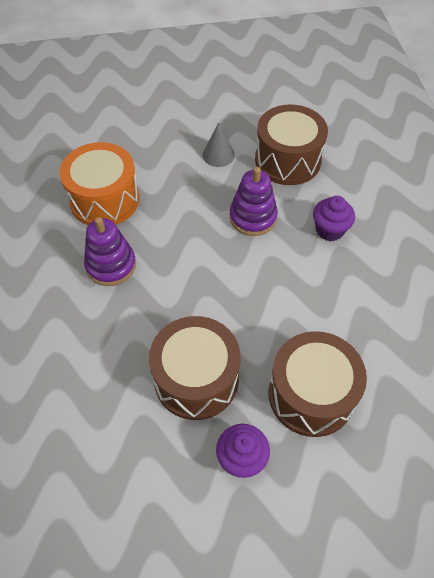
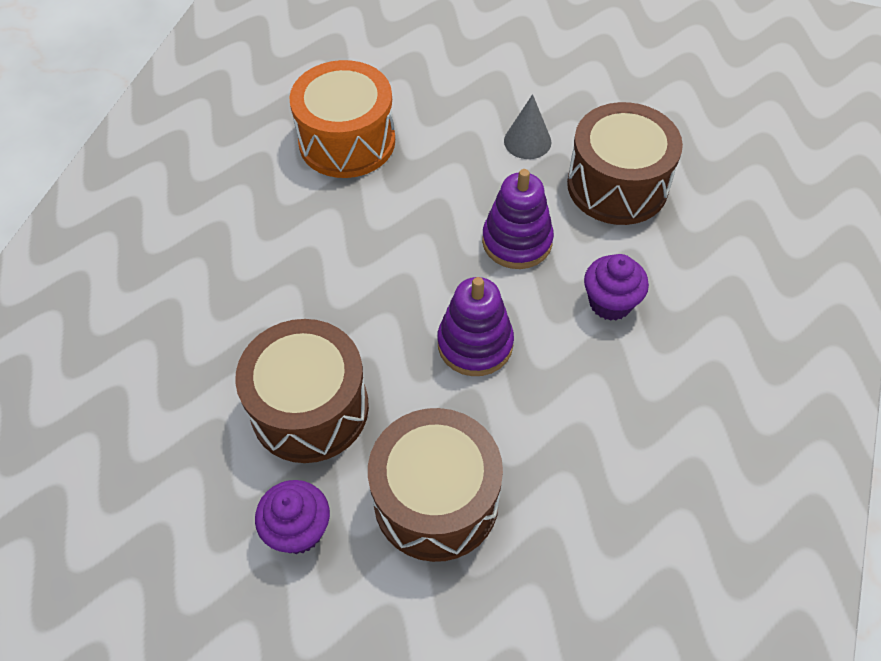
camera: 30 degrees right, 0 degrees up
purple stacking toy [84,217,136,286] -> purple stacking toy moved to [437,277,514,376]

